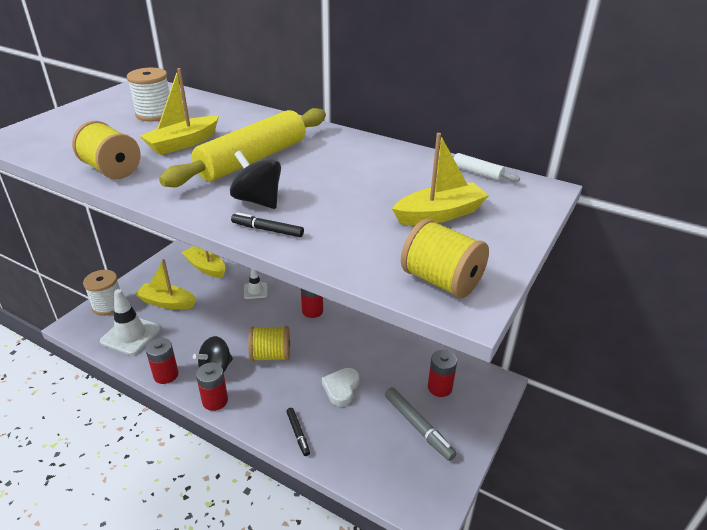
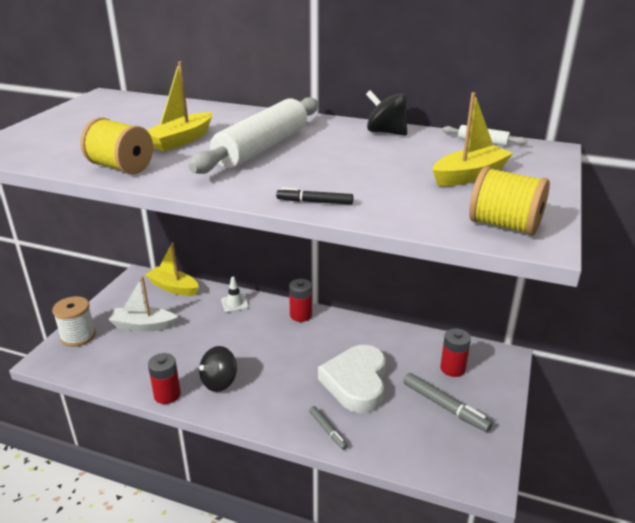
camera: 10 degrees left, 5 degrees down
white traffic cone [100,289,161,355] -> none
white spool [127,68,170,122] -> none
yellow boat [135,259,196,309] -> white boat [108,276,178,331]
yellow rolling pin [159,108,326,187] -> white rolling pin [189,97,318,174]
red battery [196,362,228,411] -> none
black spinning top [230,151,281,209] -> black spinning top moved to [366,90,407,136]
yellow spool [248,326,290,361] -> none
black marker [286,408,310,456] -> grey marker [309,406,348,450]
white heart [322,368,359,407] -> white heart [318,345,386,413], size x1.79

